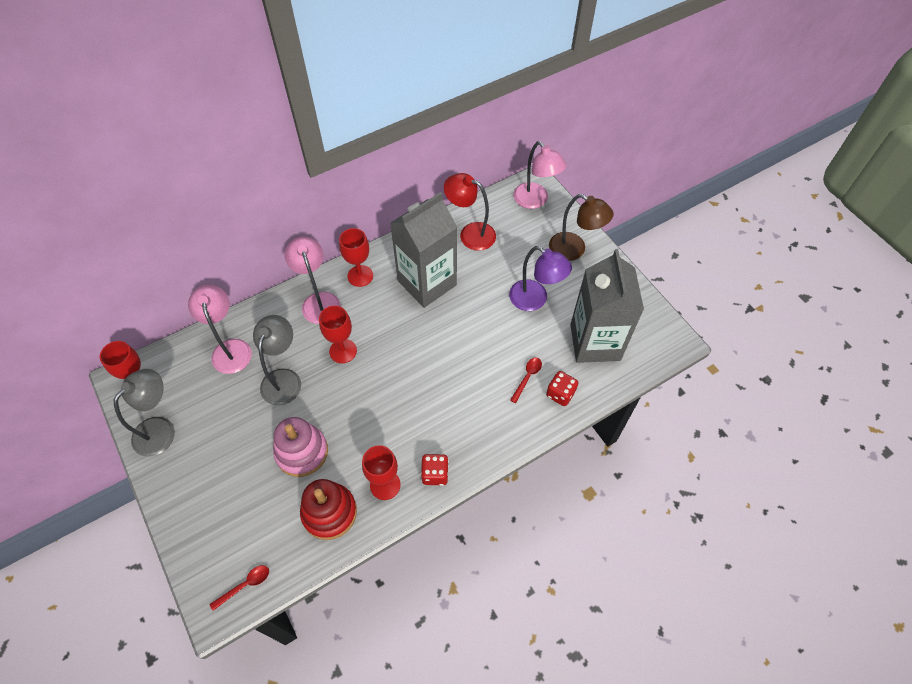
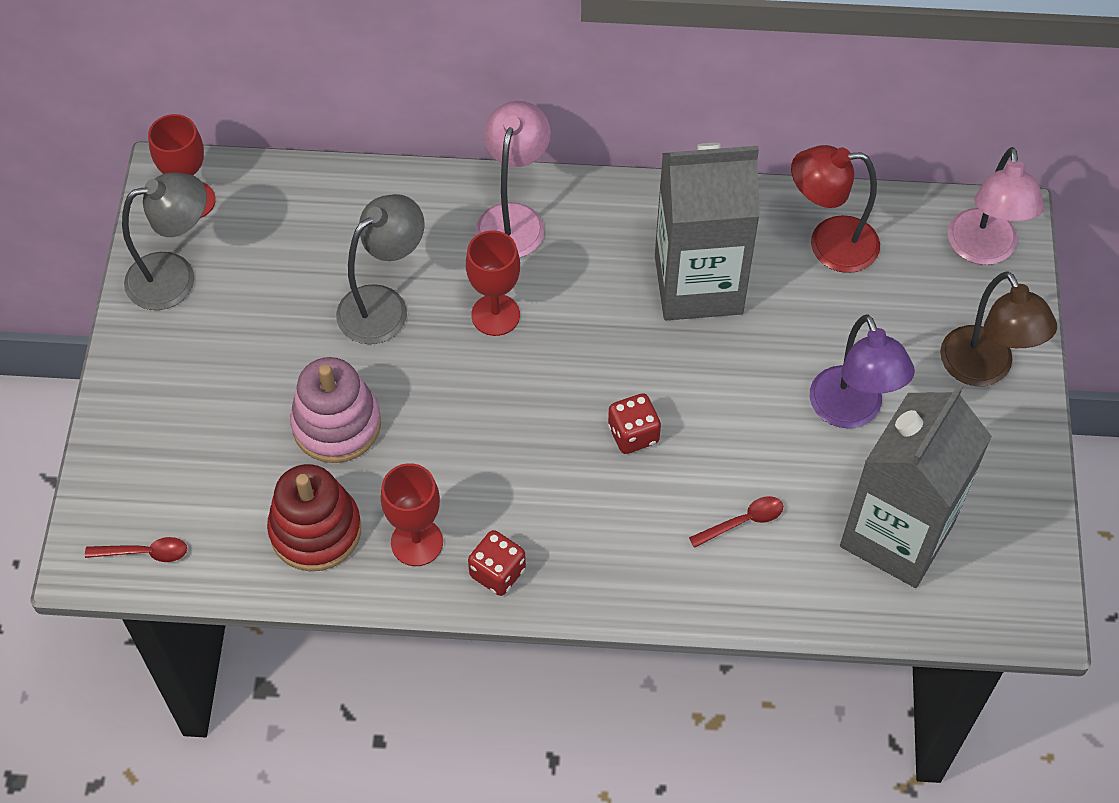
camera: 35 degrees right, 0 degrees up
pink lamp [188,285,252,374] -> none
red goblet [339,228,373,287] -> none
red lamp [444,173,496,251] -> red lamp turned 60 degrees counterclockwise [791,145,880,273]
red dice [546,371,578,406] -> red dice moved to [608,393,661,454]

